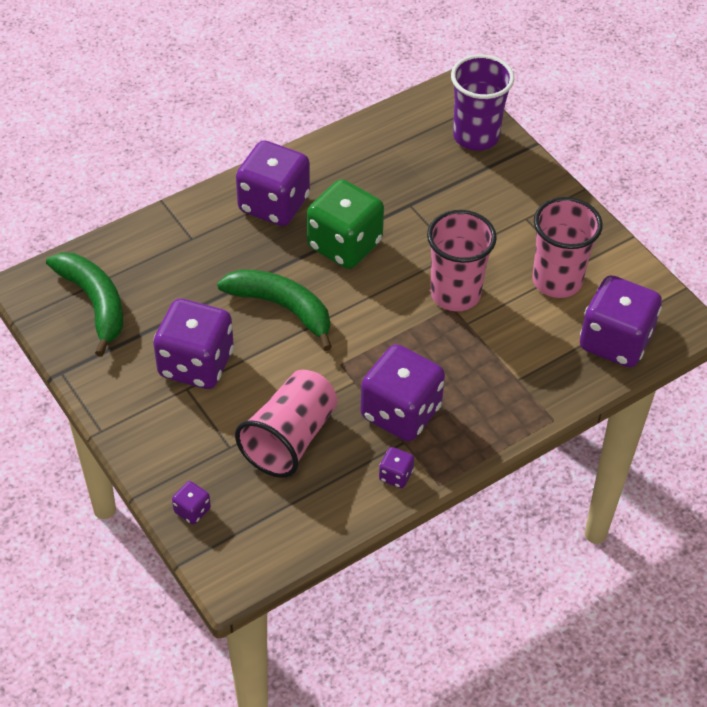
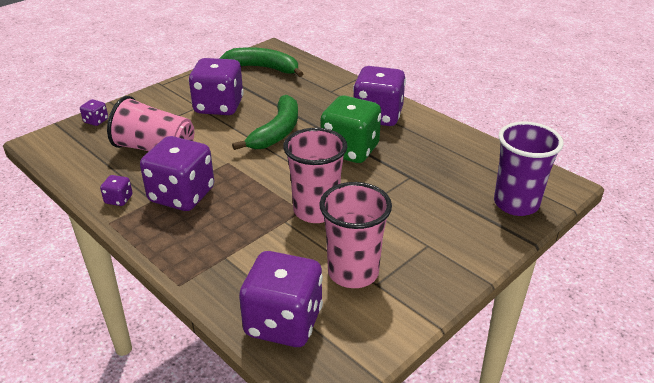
camera: 80 degrees right, 15 degrees down
green banana [46,253,123,357] -> green banana turned 120 degrees counterclockwise [219,47,303,77]

